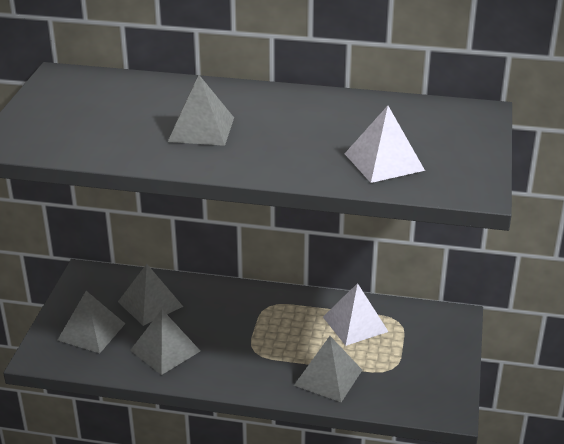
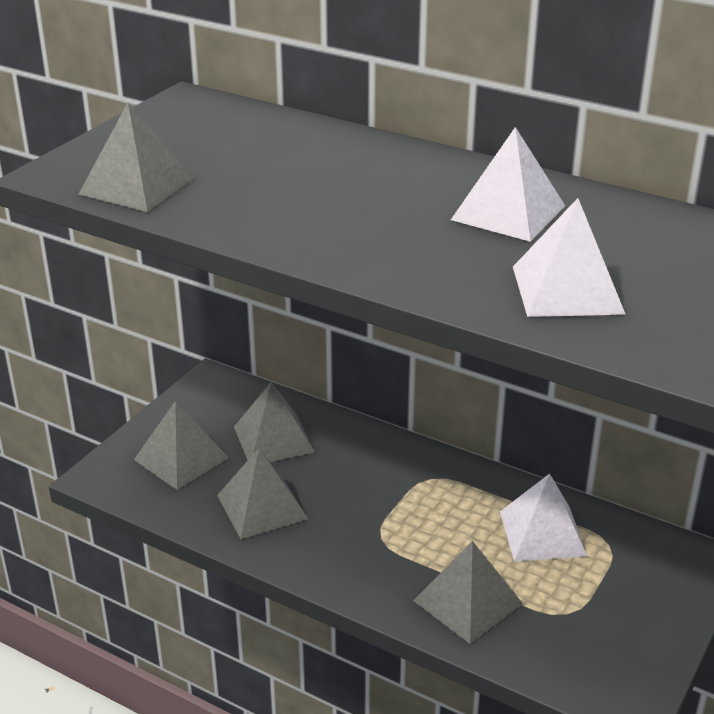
camera: 20 degrees right, 0 degrees up
grey pyramid [168,75,234,146] -> grey pyramid moved to [79,103,195,212]
none -> white pyramid [451,127,565,242]

